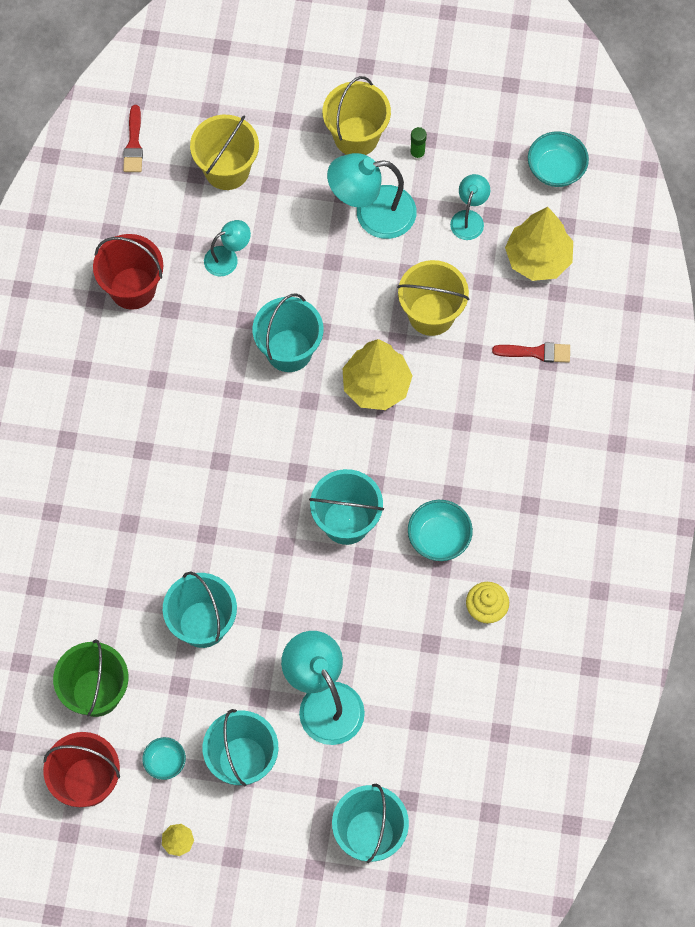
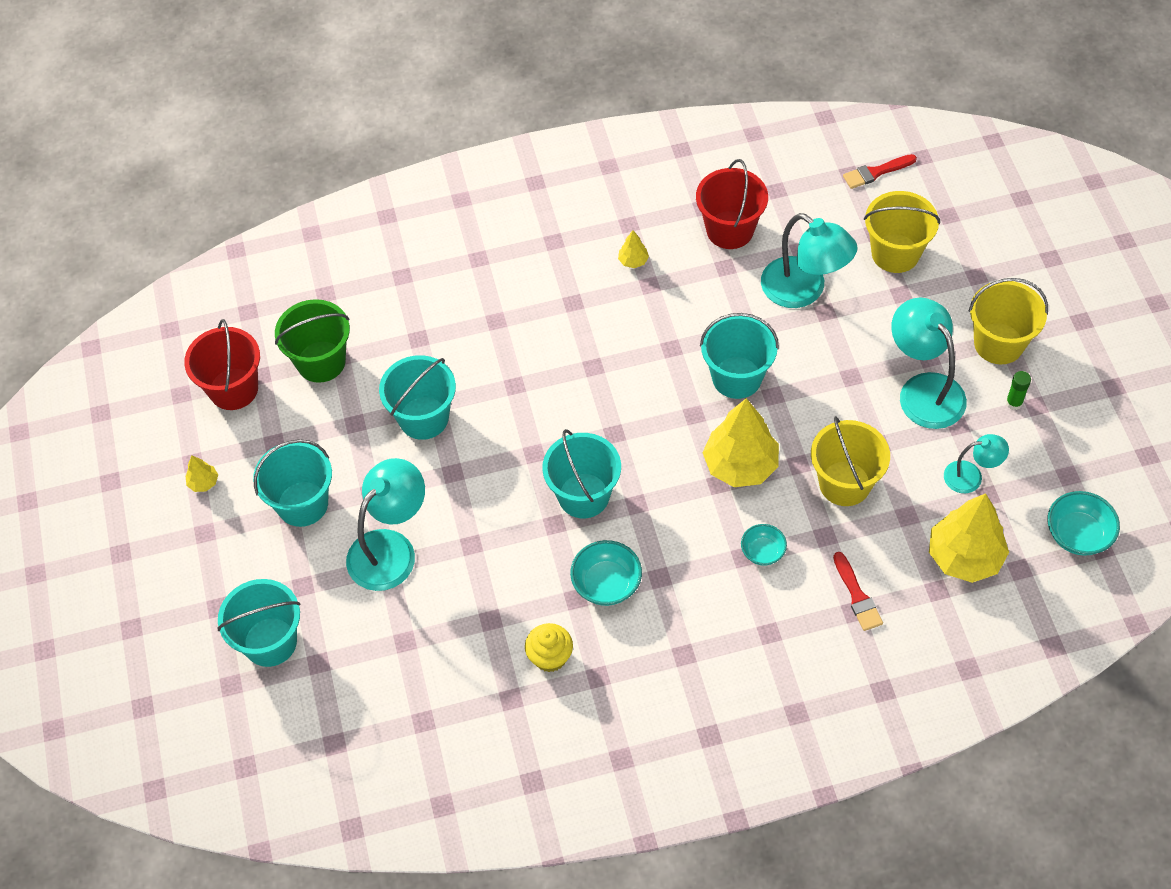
camera: 70 degrees right, 10 degrees down
turquoise bowl [142,737,186,780] -> turquoise bowl moved to [741,524,787,566]
turquoise lamp [204,220,251,276] -> turquoise lamp [761,213,858,308], size x1.79
none -> yellow tree [618,230,649,268]

